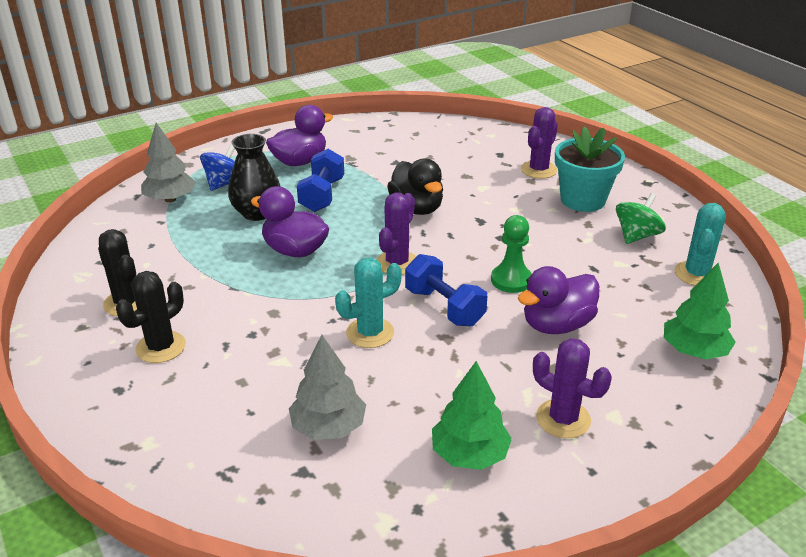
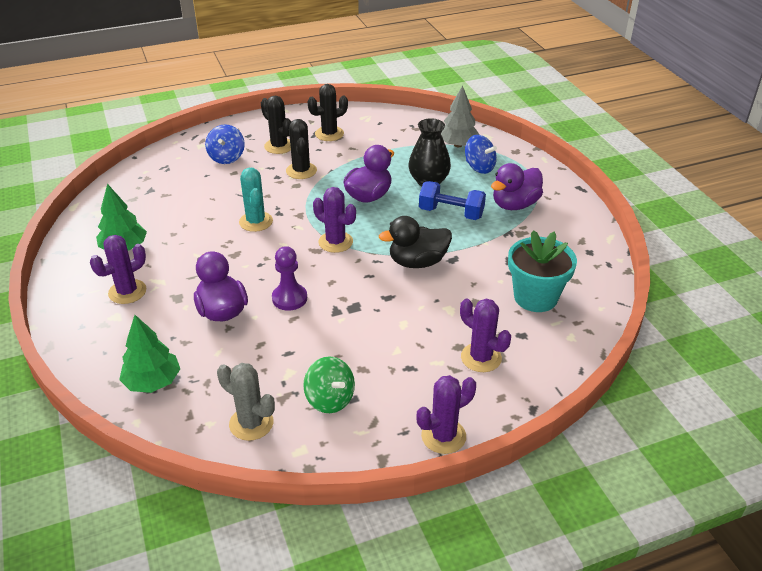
camera: 100 degrees right, 5 degrees up
purple duck [266,105,333,166] -> purple duck turned 75 degrees clockwise [491,163,543,210]
grey tree [289,335,366,440] -> none
blue dumbbell [405,254,487,327] -> none
green pawn [491,215,532,293] -> purple pawn [272,246,307,311]
turquoise flower pot [555,126,625,212] -> turquoise flower pot moved to [508,230,577,312]
turquoise cactus [675,203,726,286] -> grey cactus [217,363,275,441]
none -> blue spinning top [205,124,245,164]
none -> black cactus [286,119,317,179]
none -> purple cactus [416,375,476,454]

